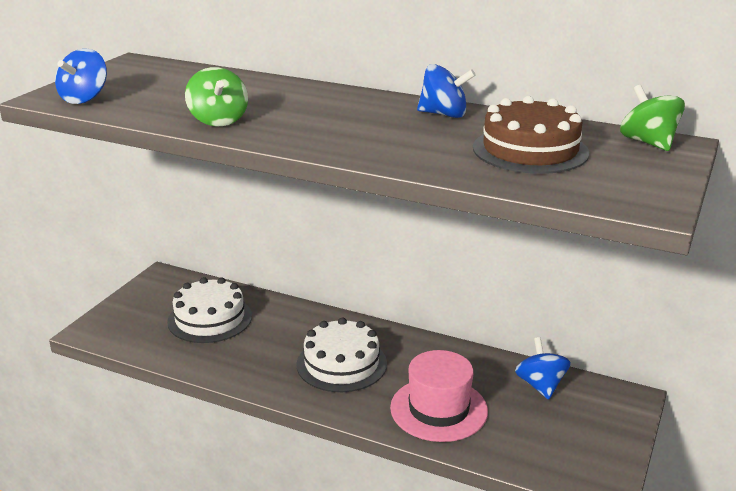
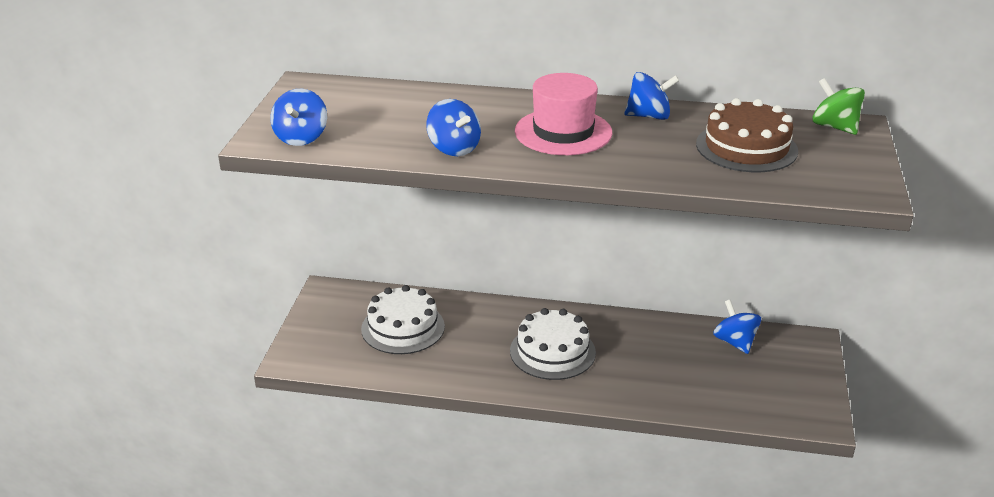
camera: 15 degrees left, 5 degrees up
green spinning top [185,67,248,126] -> blue spinning top [426,99,481,156]
pink hat [390,350,488,442] -> pink hat moved to [515,73,612,155]

